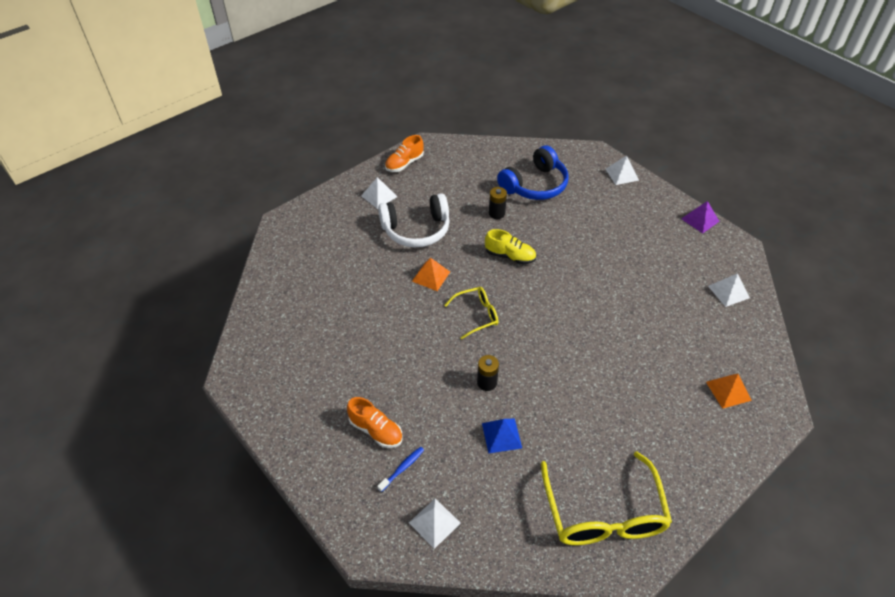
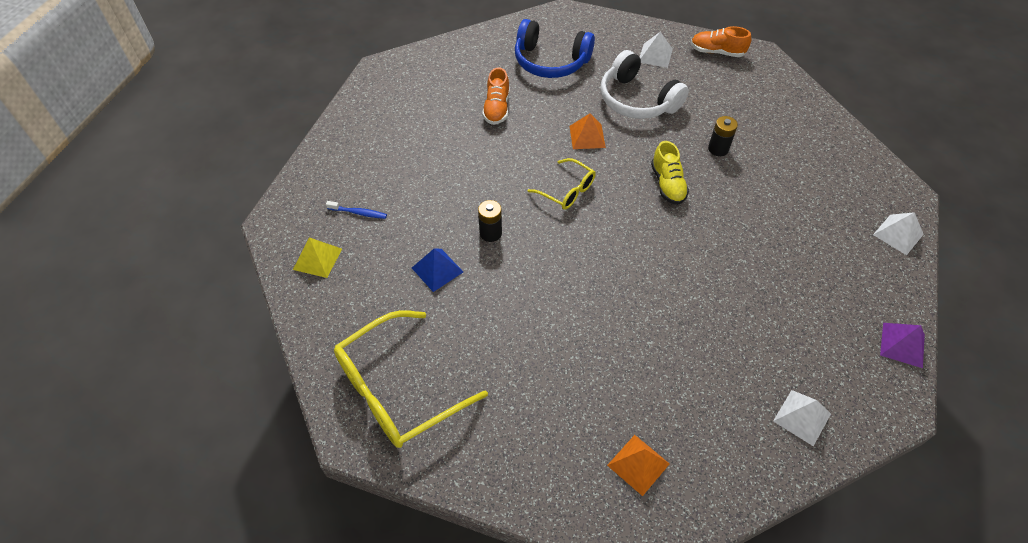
camera: 60 degrees right, 5 degrees up
orange shoe [347,397,402,448] -> orange shoe moved to [482,67,509,125]
white pyramid [409,498,461,549] -> yellow pyramid [293,237,342,278]
blue headphones [497,145,569,200] -> blue headphones moved to [515,19,595,78]

